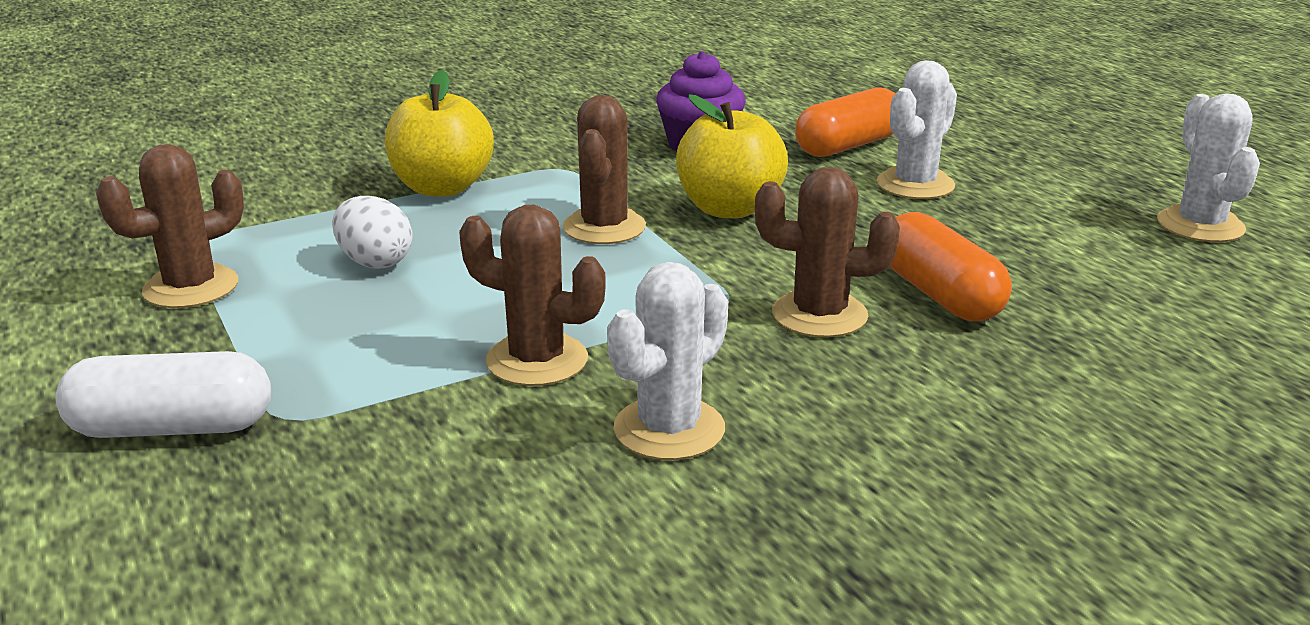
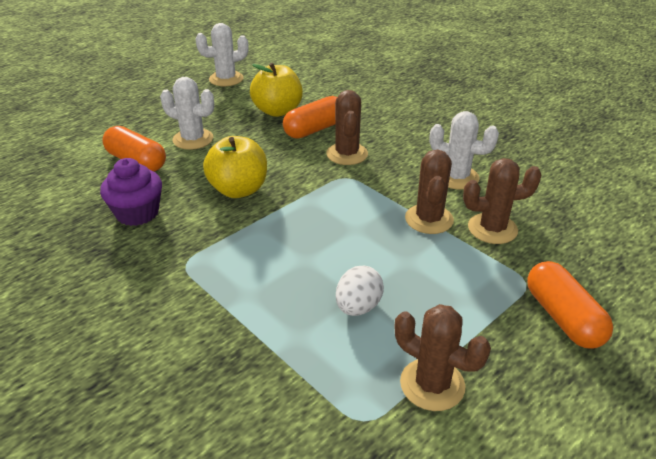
camera: 105 degrees left, 10 degrees up
white capsule [56,351,271,438] -> orange capsule [527,261,613,349]
yellow apple [385,70,494,197] -> yellow apple moved to [250,62,303,117]
brown cactus [563,95,646,244] -> brown cactus moved to [463,158,542,244]

